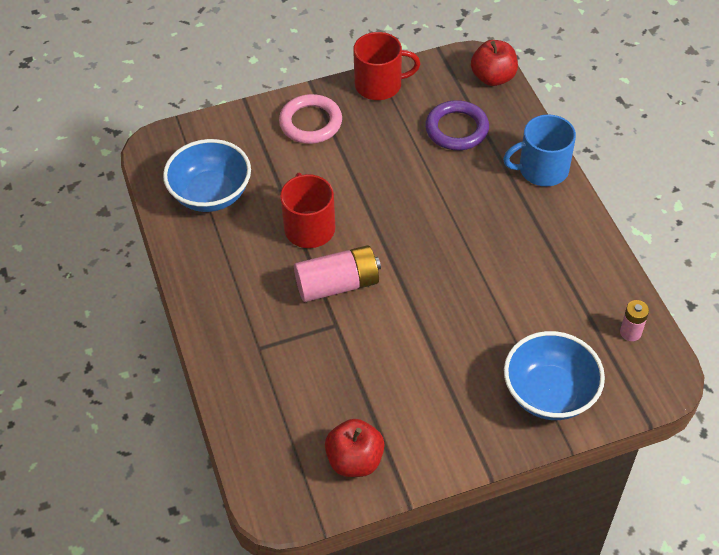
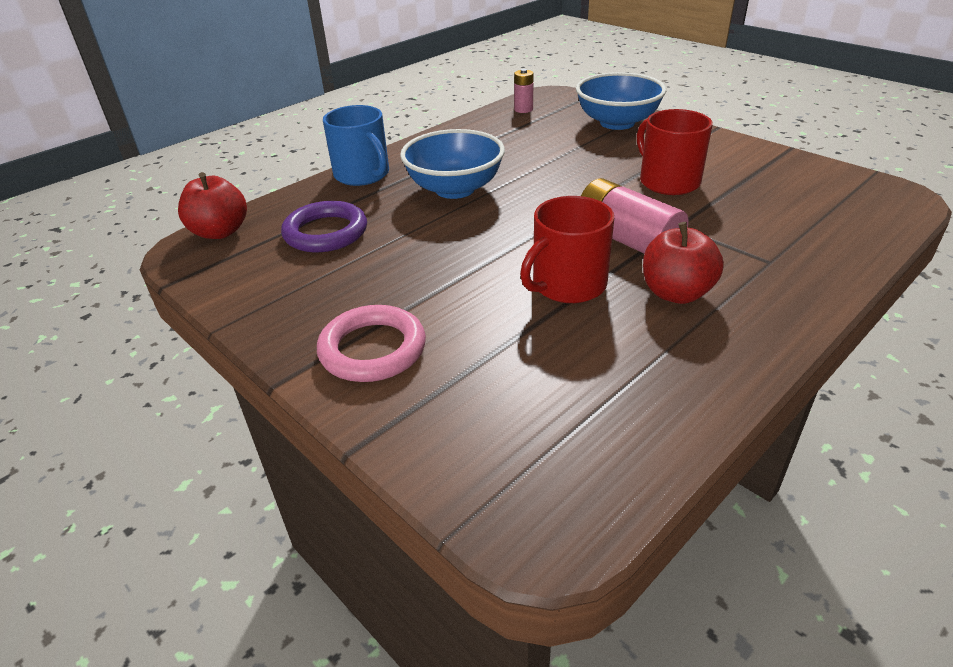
camera: 115 degrees left, 15 degrees down
blue bowl [163,139,251,212] -> blue bowl moved to [400,129,505,199]
red apple [325,419,385,477] -> red apple moved to [643,222,724,304]
red mug [353,32,420,100] -> red mug moved to [637,109,713,195]

